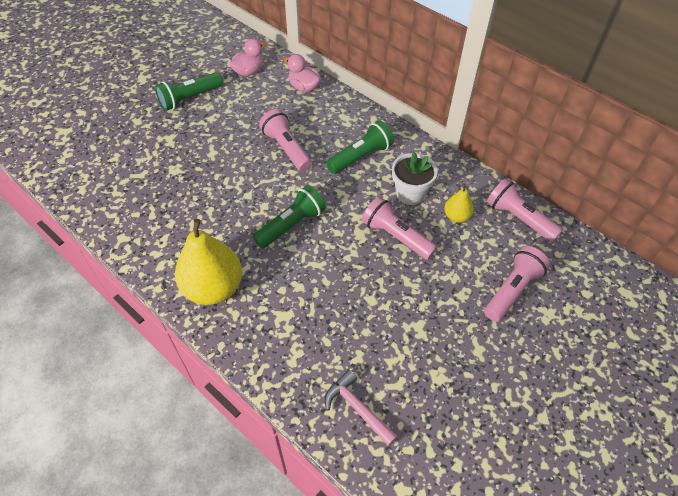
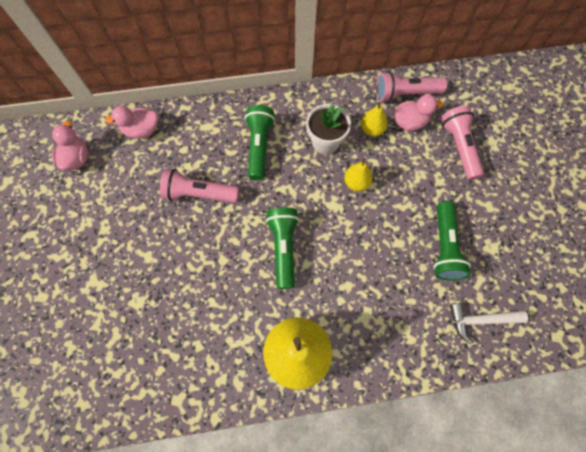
camera: 50 degrees left, 15 degrees up
green flashlight [155,72,223,111] -> green flashlight moved to [433,201,471,280]
pink hammer [325,369,398,446] -> white hammer [450,304,528,345]
pink flashlight [362,197,437,260] -> yellow pear [344,158,373,191]
none -> pink duck [393,94,443,131]

